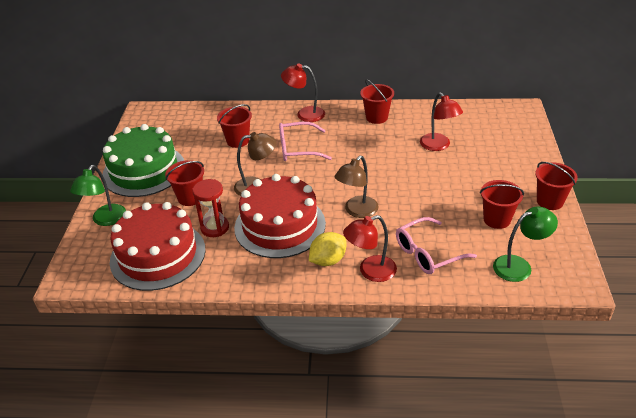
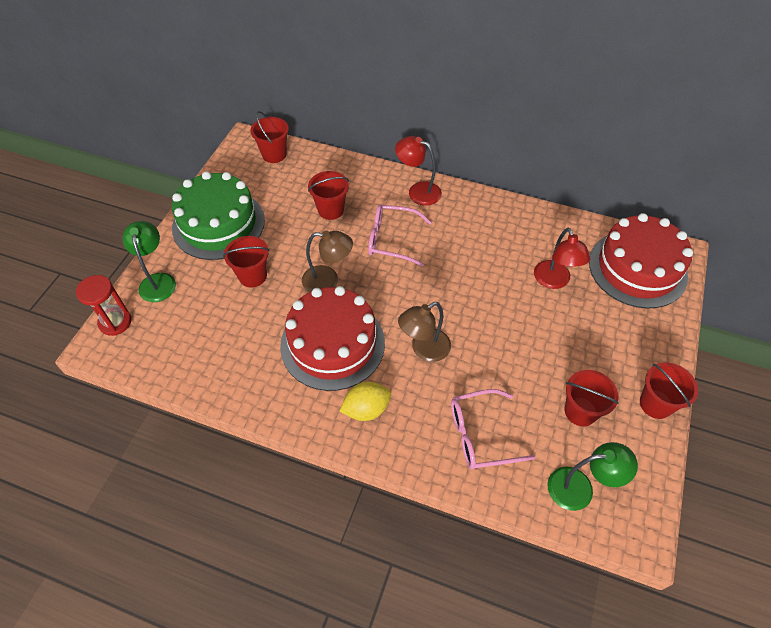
camera: 15 degrees right, 15 degrees up
green lamp [70,165,126,226] -> green lamp turned 135 degrees clockwise [123,221,176,302]
red cake [110,202,206,291] -> red cake moved to [589,213,693,309]
red hourglass [192,179,229,237] -> red hourglass moved to [76,275,132,336]
red lamp [343,215,397,282] -> none
red bucket [360,79,394,124] -> red bucket moved to [250,111,289,163]

